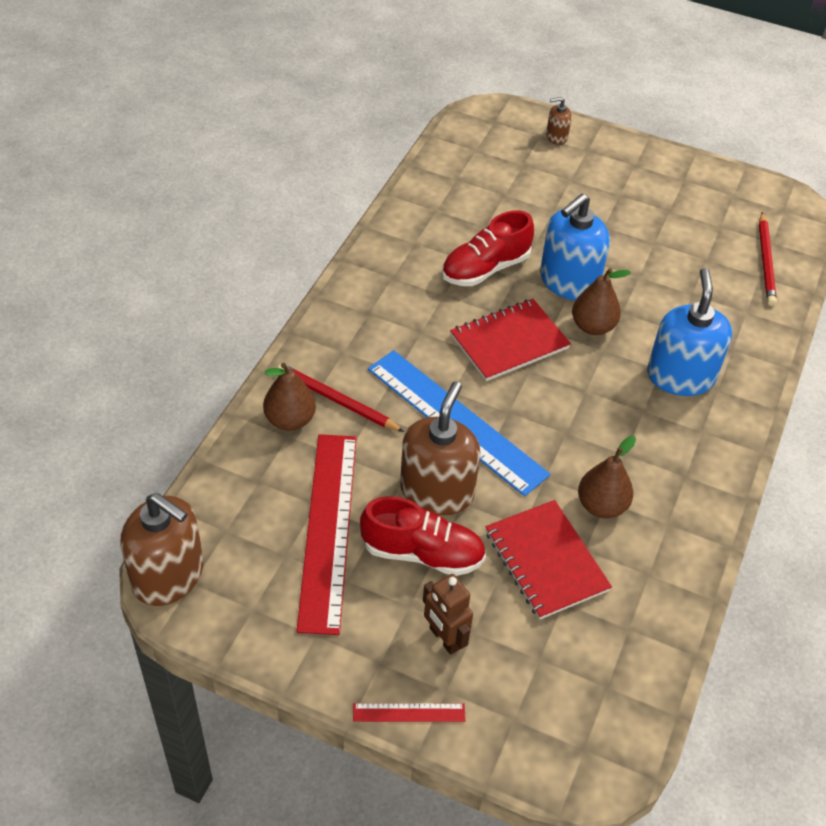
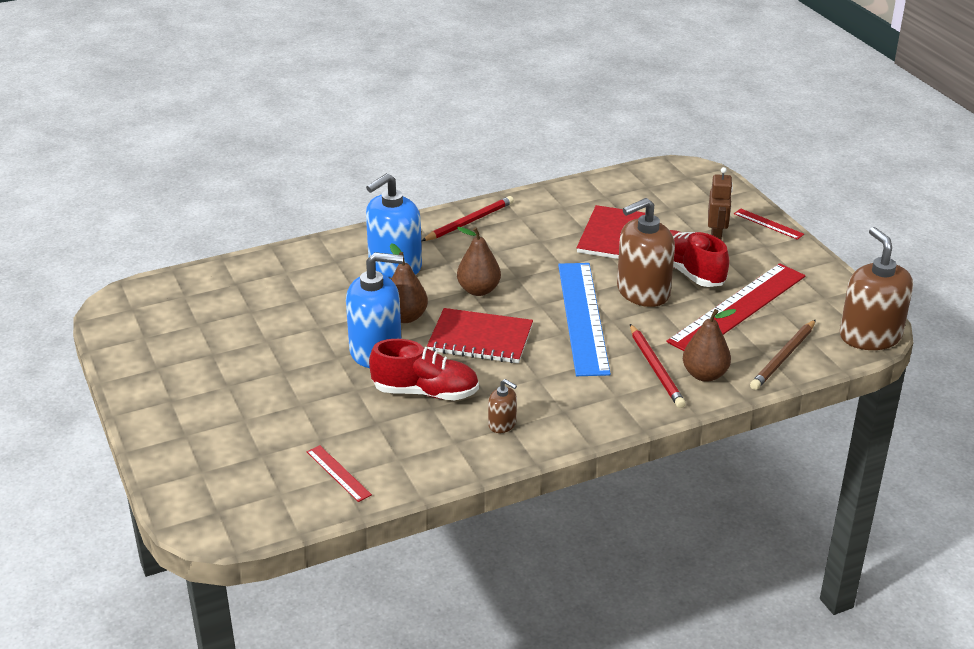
camera: 135 degrees left, 15 degrees down
brown soap dispenser [546,97,572,145] -> brown soap dispenser moved to [488,379,517,433]
brown pear [578,436,636,518] -> brown pear moved to [457,227,501,296]
red pencil [759,212,777,306] -> red pencil moved to [421,196,514,241]
none -> red ruler [307,445,372,502]
none -> brown pencil [750,320,816,390]

